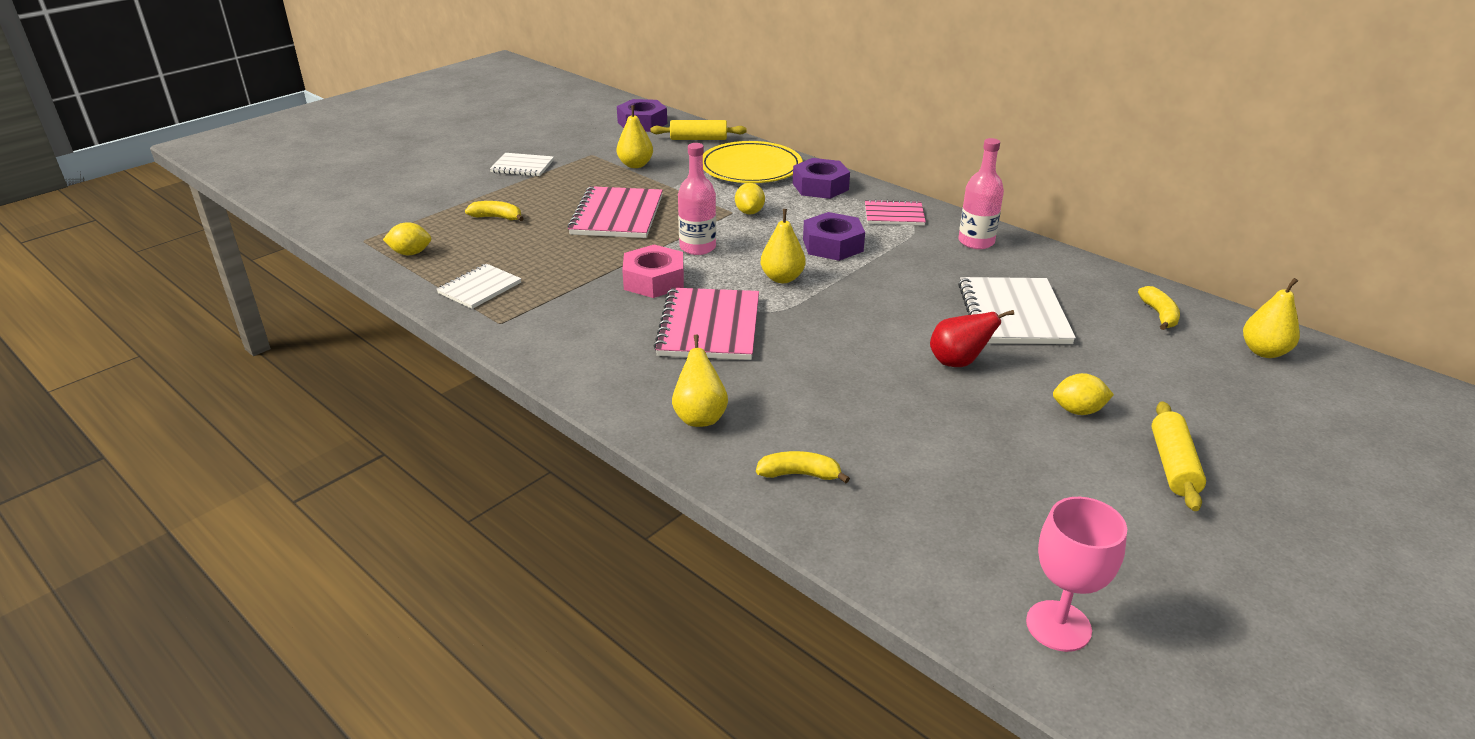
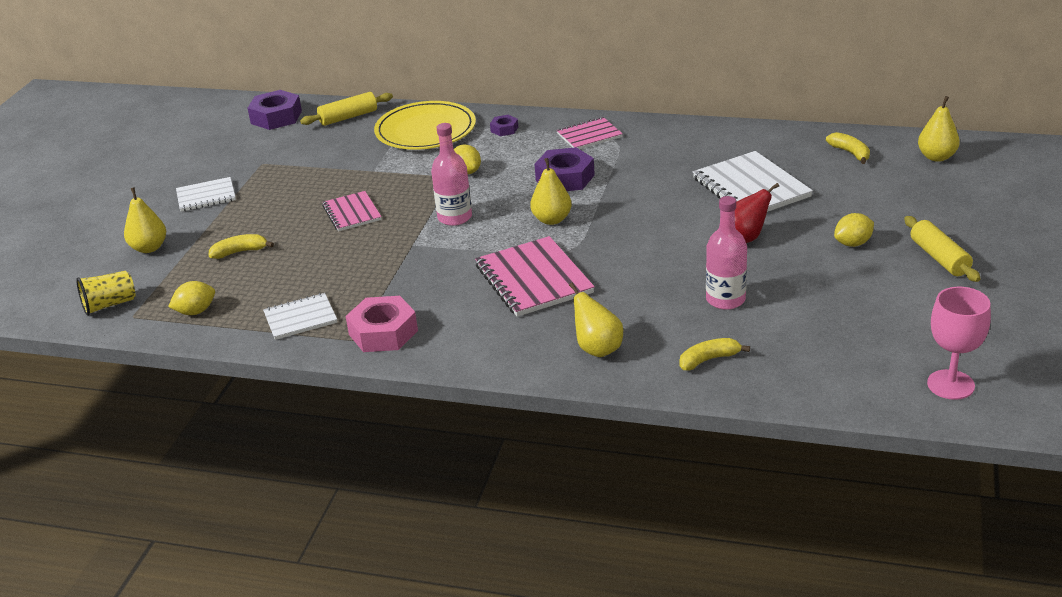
camera: 25 degrees left, 0 degrees up
white notebook [437,264,521,309] -> white notebook turned 60 degrees clockwise [263,293,337,340]
pink notebook [567,186,663,238] -> pink notebook [322,191,382,231], size x0.59
yellow pear [617,105,653,168] -> yellow pear moved to [124,187,166,253]
pink nut [622,245,684,298] -> pink nut moved to [346,296,418,352]
purple nut [793,158,850,199] -> purple nut [490,115,518,136], size x0.52
pink bottle [958,138,1004,249] -> pink bottle moved to [706,196,747,310]
none -> yellow cup [76,271,136,316]

